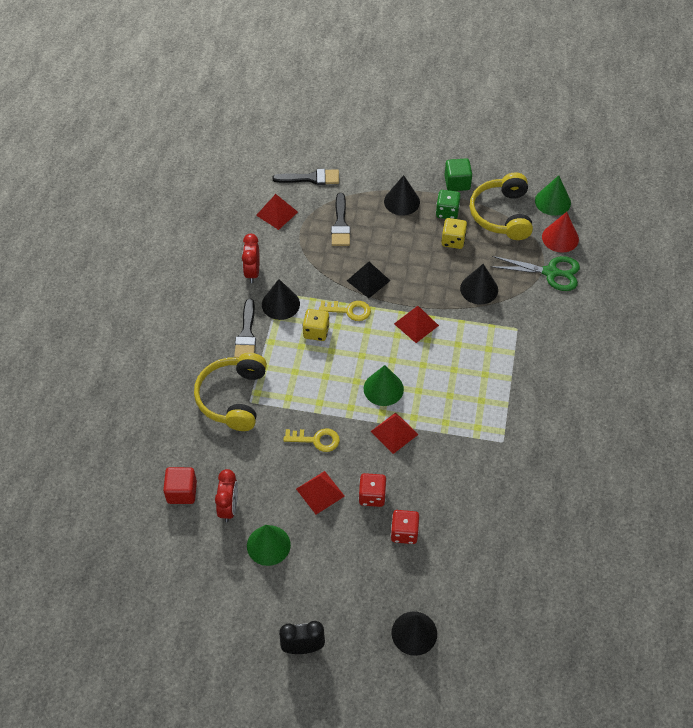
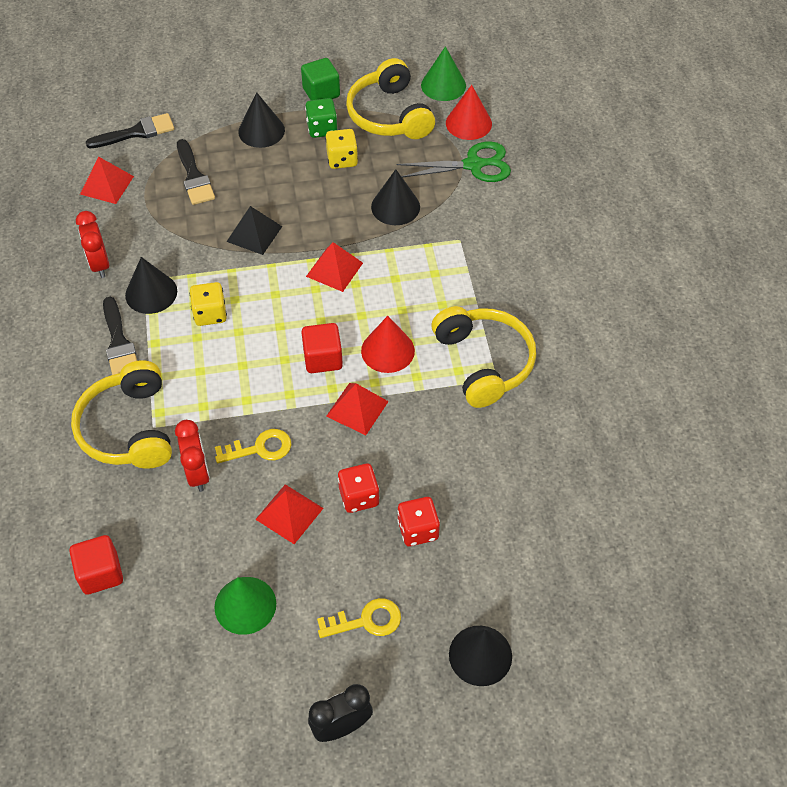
camera: 20 degrees left, 0 degrees up
red clock [215,469,238,522] -> red clock moved to [175,420,210,492]
yellow key [319,301,371,321] -> yellow key moved to [317,598,401,638]
green cone [364,365,404,406] -> red cube [301,323,343,373]
none -> red cone [361,316,415,373]
none -> yellow headphones [432,306,536,408]

